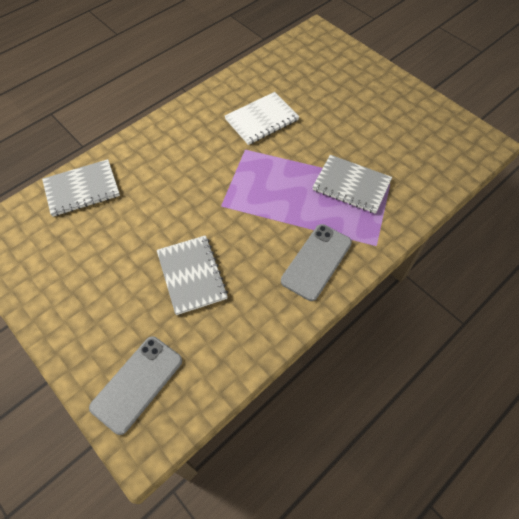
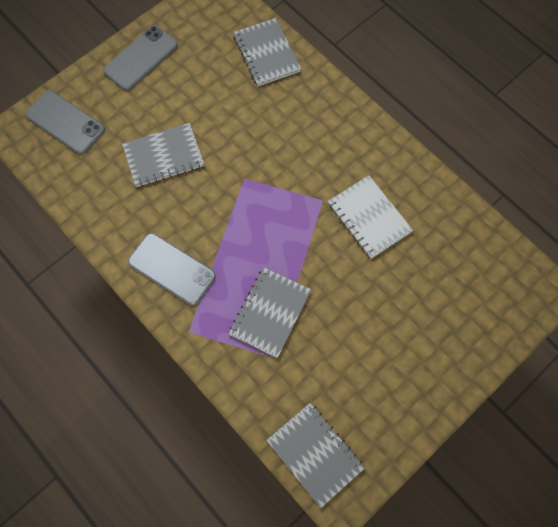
camera: 90 degrees right, 10 degrees up
none -> grey phone [103,25,178,91]
none -> grey notebook [266,403,365,508]

